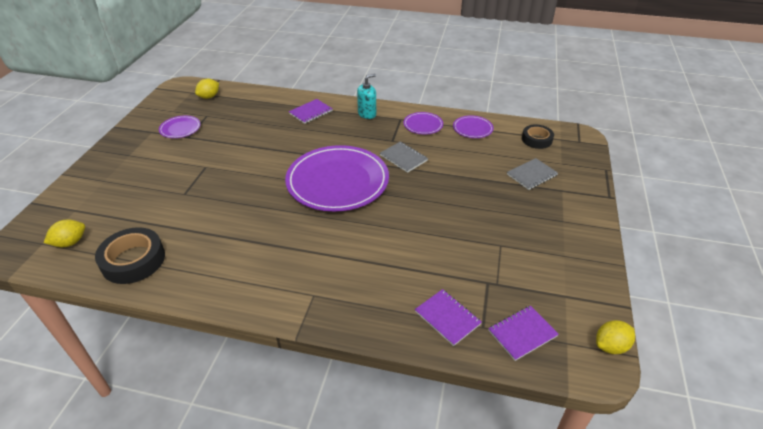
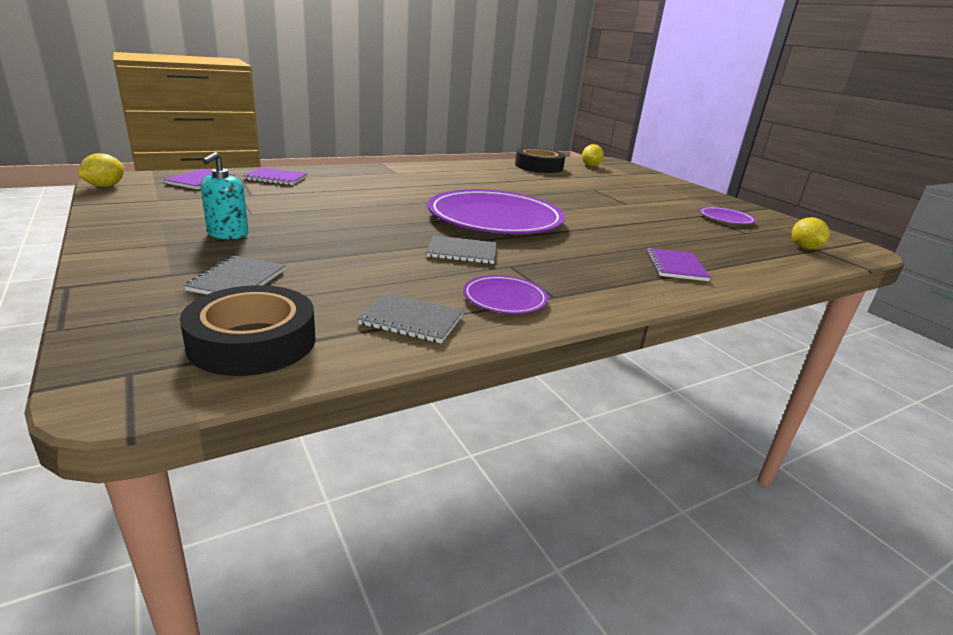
camera: 135 degrees right, 15 degrees down
turquoise soap dispenser [357,74,376,119] -> turquoise soap dispenser moved to [200,152,249,239]
purple plate [453,116,493,138] -> grey notebook [357,293,464,343]
black tape [522,124,554,149] -> black tape [180,285,316,376], size x1.56

